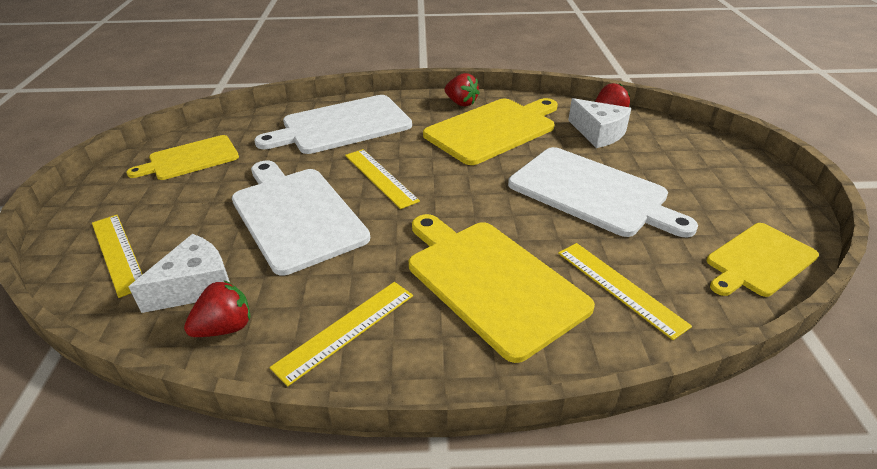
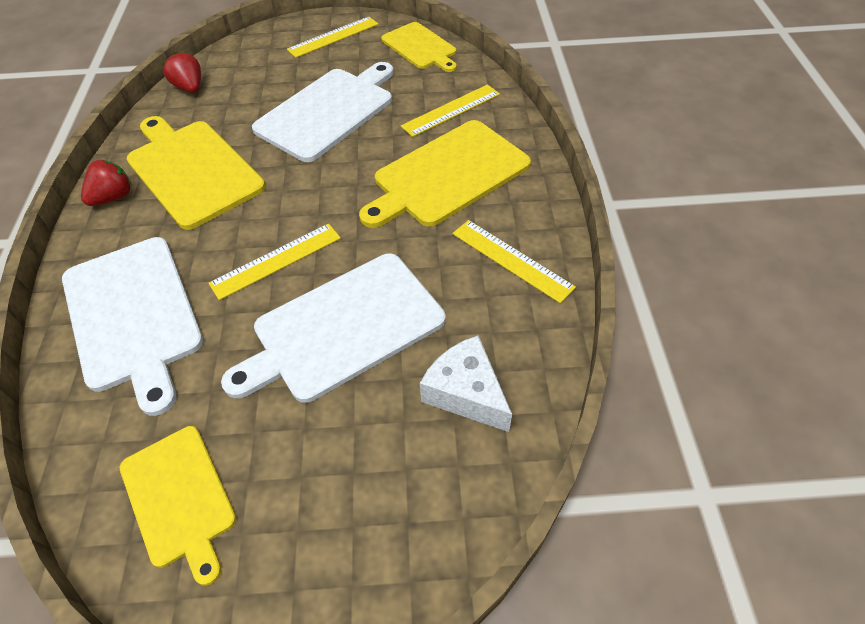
camera: 90 degrees left, 15 degrees up
yellow ruler [92,215,143,298] -> yellow ruler moved to [287,17,379,58]
red strawberry [184,281,250,337] -> none
white cheese [568,98,631,148] -> none

